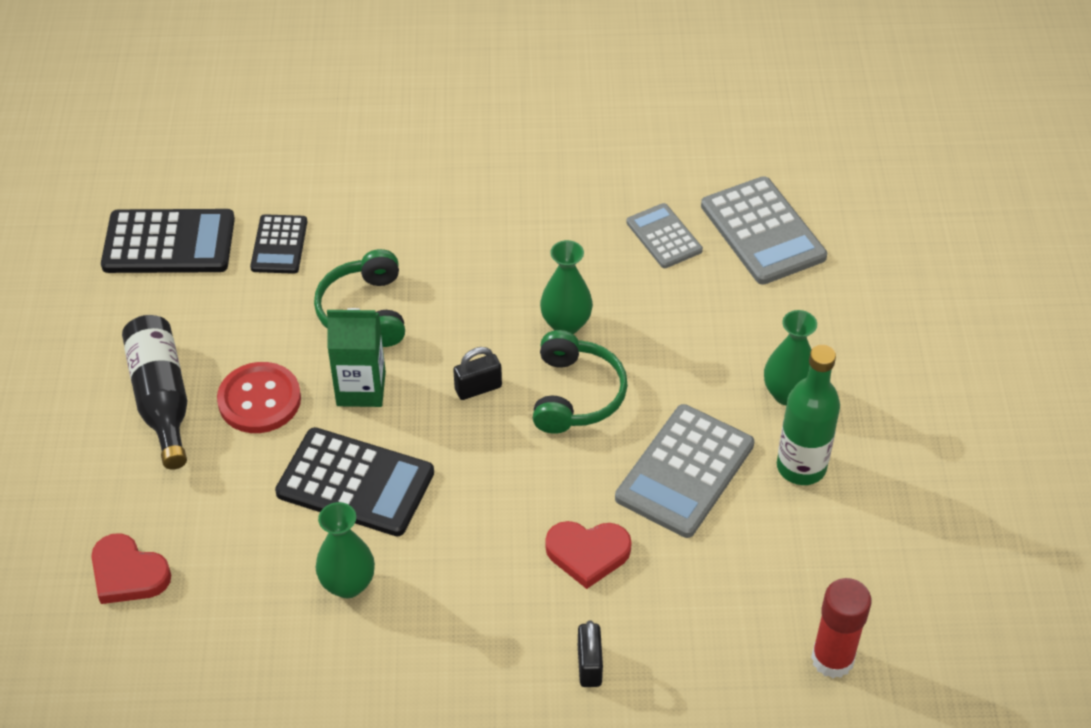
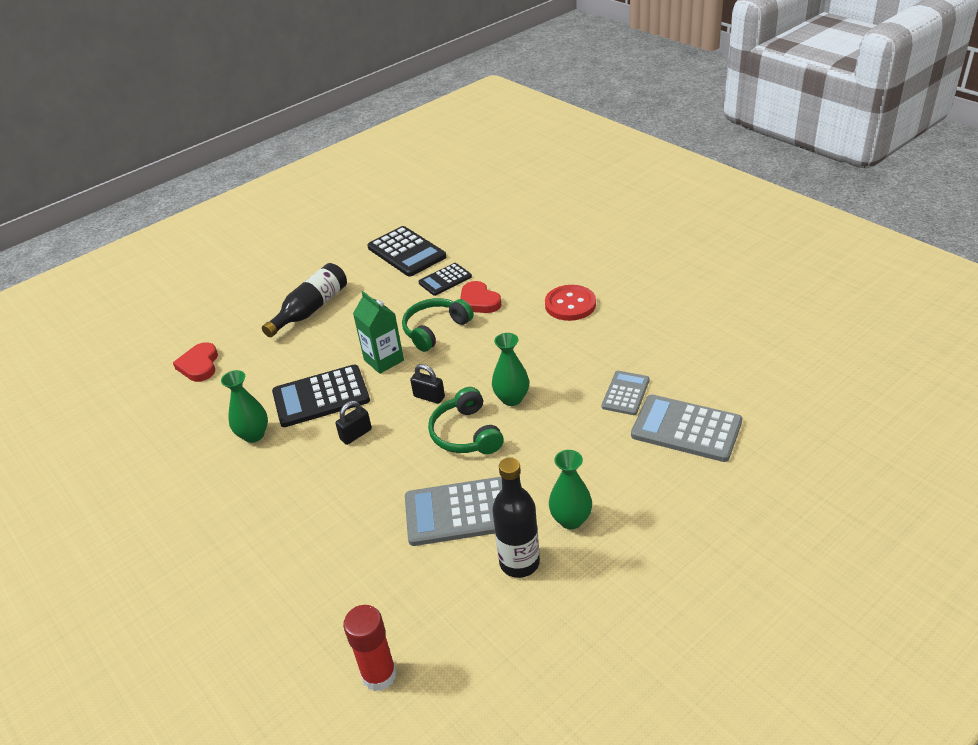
camera: 55 degrees right, 10 degrees down
red button [217,362,301,433] -> red button moved to [545,285,596,321]
black calculator [275,427,434,536] -> black calculator turned 90 degrees clockwise [272,365,370,427]
green headphones [533,330,628,434] -> green headphones turned 105 degrees clockwise [428,387,504,454]
red heart [545,521,632,589] -> red heart moved to [460,281,501,313]
black padlock [578,621,603,687] -> black padlock moved to [335,401,372,445]
grey calculator [701,176,827,285] -> grey calculator turned 90 degrees clockwise [631,395,742,462]
green bottle [777,345,840,485] -> black bottle [492,457,540,578]

